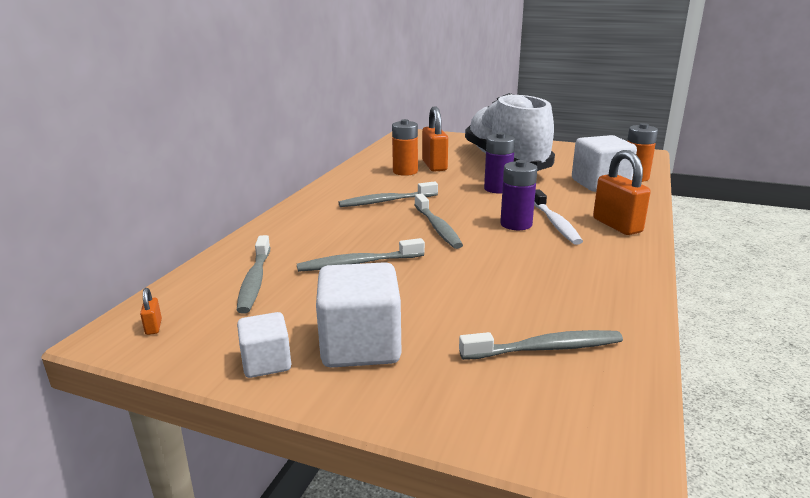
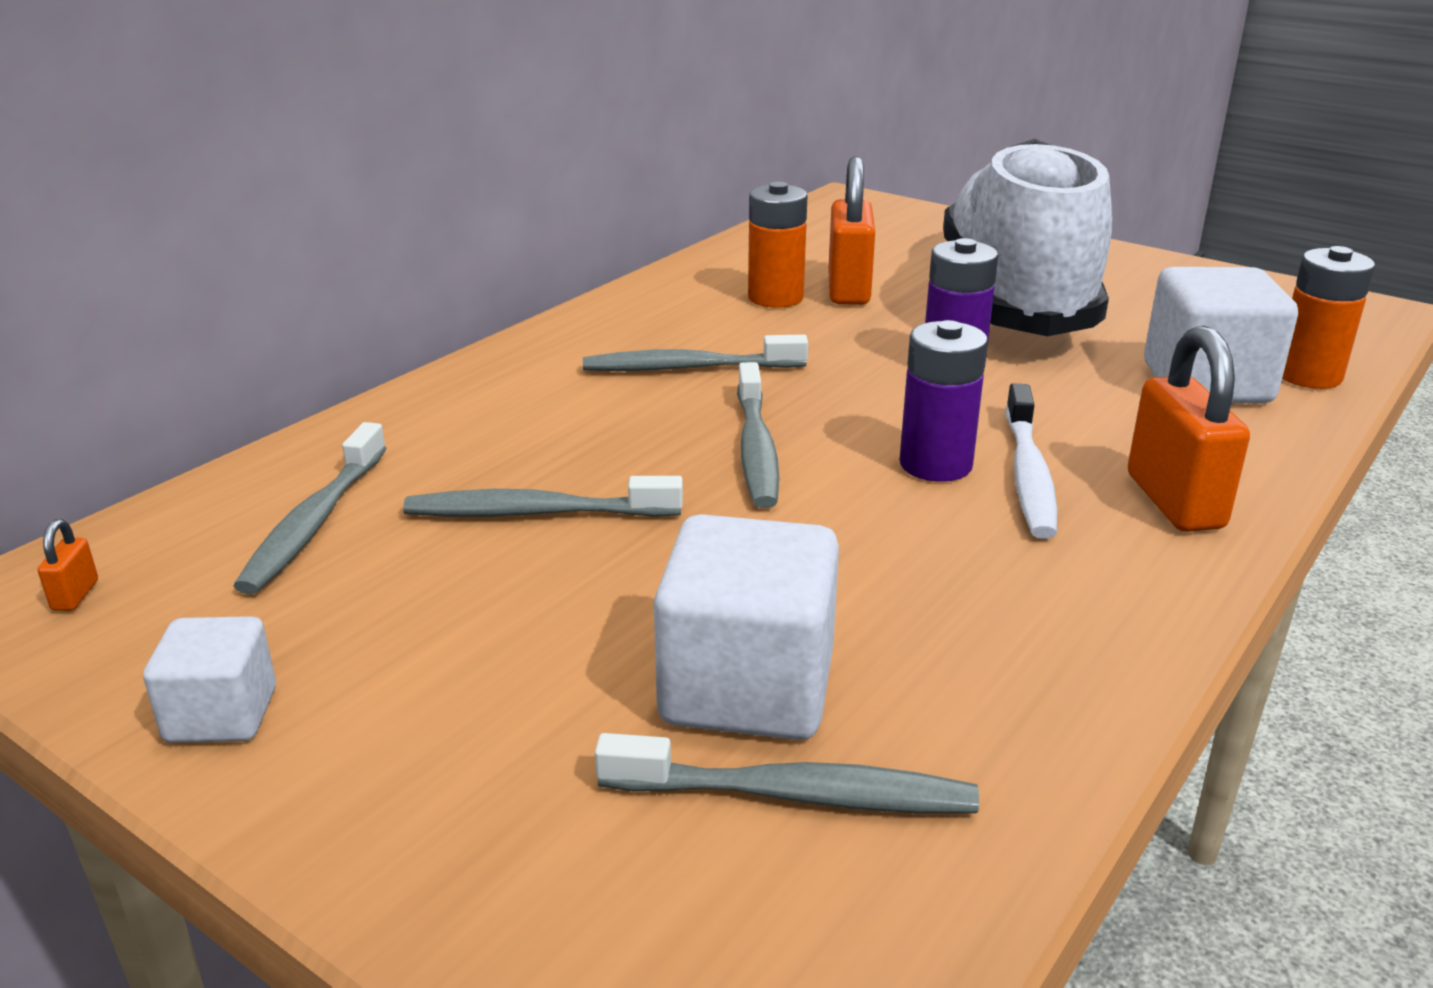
camera: 15 degrees right, 5 degrees up
white cube [316,262,401,368] -> white cube moved to [654,514,839,740]

